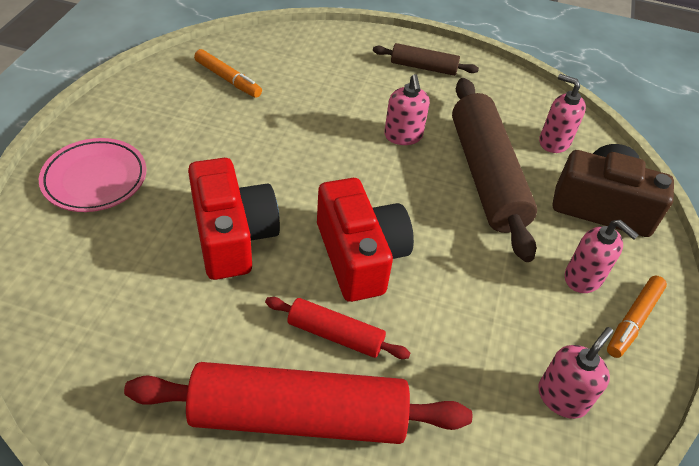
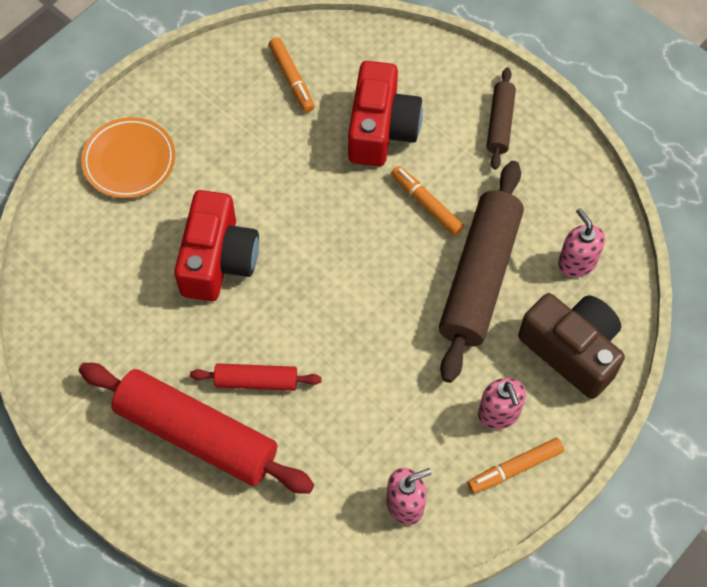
camera: 30 degrees right, 15 degrees up
pink plate [39,138,146,212] -> orange plate [81,117,175,198]
red rolling pin [265,297,410,359] -> red rolling pin turned 45 degrees counterclockwise [190,363,322,391]
red camera [317,178,414,302] -> red camera moved to [348,61,423,167]
brown rolling pin [373,43,479,76] -> brown rolling pin turned 60 degrees clockwise [487,67,516,170]
pink soap dispenser [384,74,430,145] -> orange marker [391,166,464,236]

